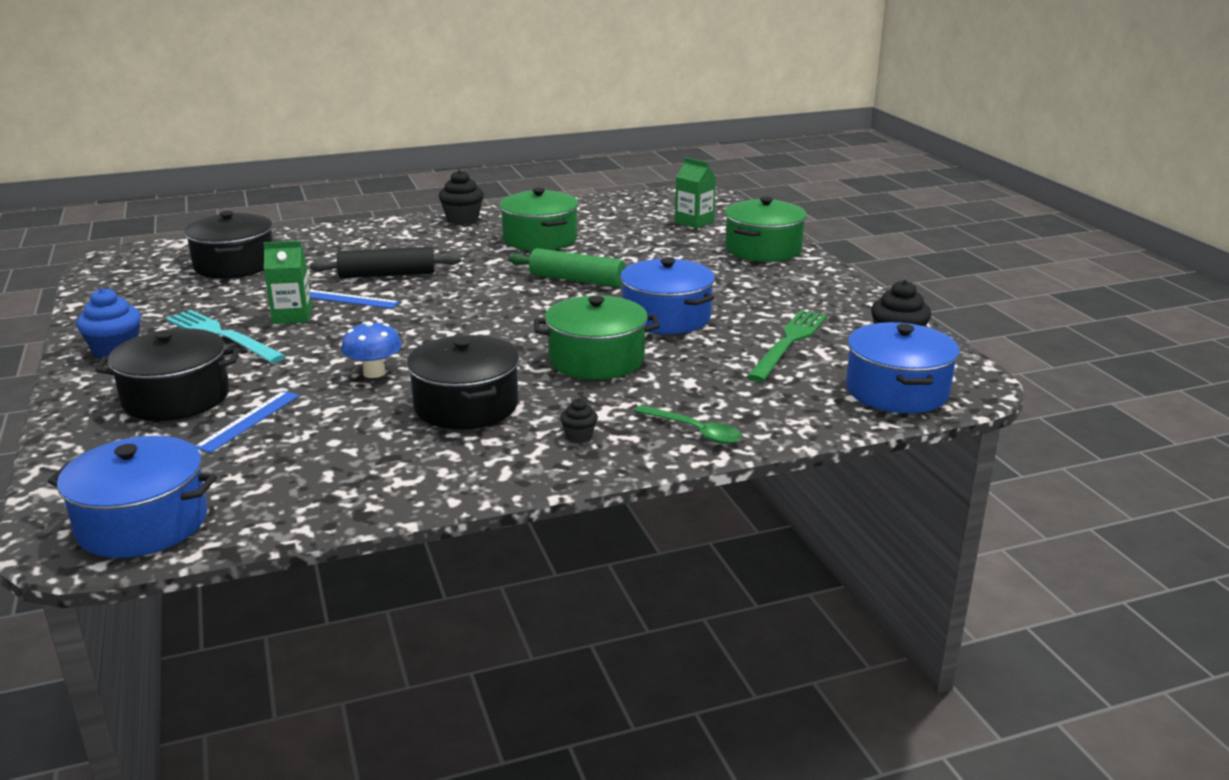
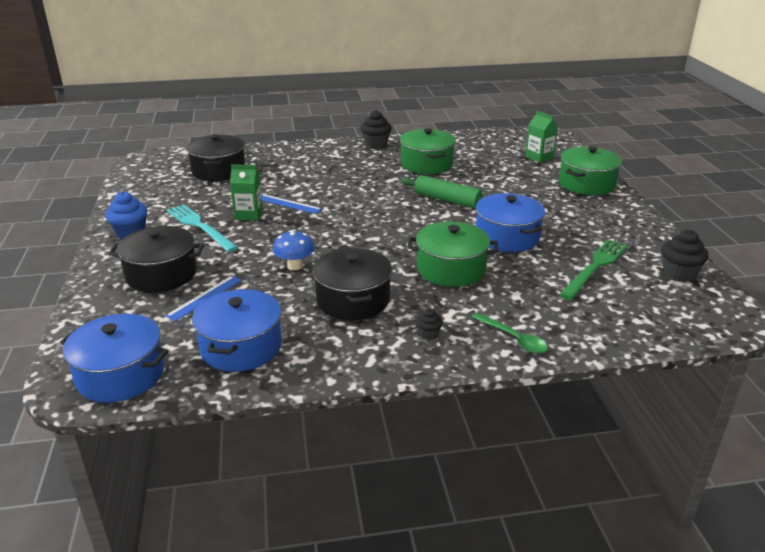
camera: 10 degrees right, 5 degrees up
black rolling pin [310,247,461,278] -> none
blue pot [846,322,959,413] -> blue pot moved to [192,289,282,372]

